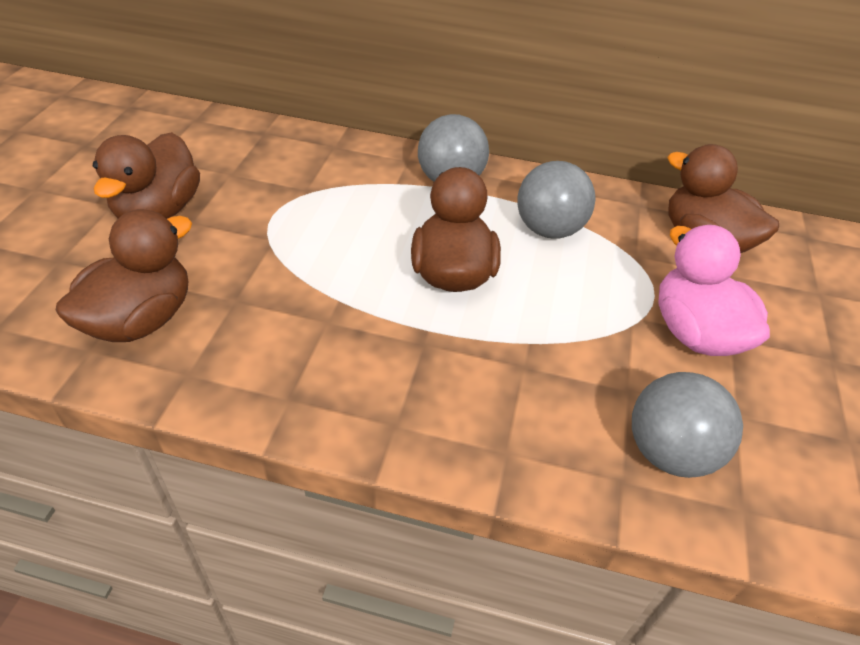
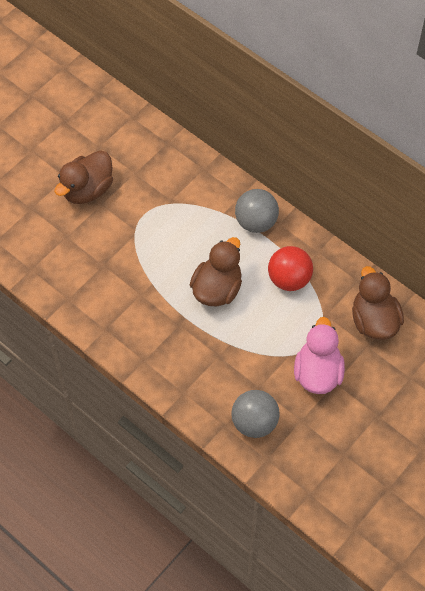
camera: 30 degrees right, 15 degrees up
brown duck [56,209,192,342] -> none
grey ball [517,161,595,239] -> red ball [268,246,313,291]

